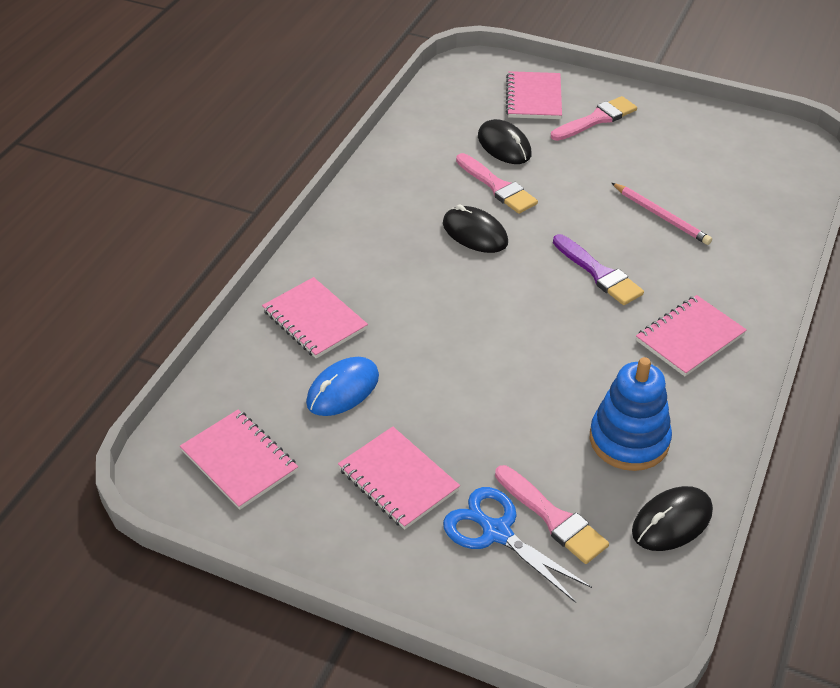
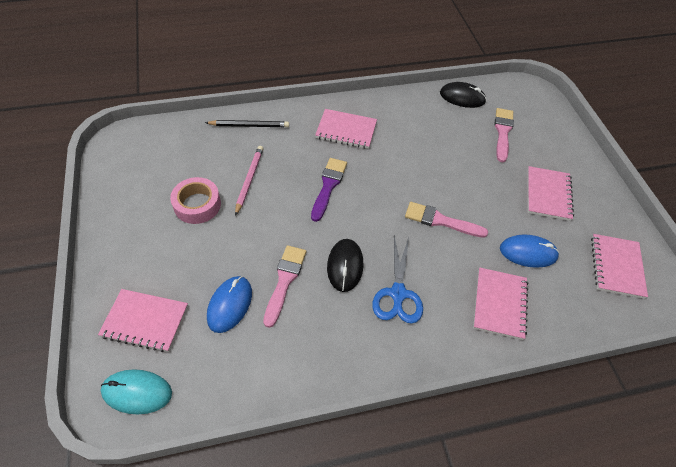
camera: 130 degrees left, 10 degrees up
blue scissors [443,487,592,603] -> blue scissors moved to [372,236,423,324]
black mouse [478,119,532,164] -> blue mouse [207,276,252,333]
pink notebook [506,71,562,119] -> pink notebook turned 45 degrees clockwise [98,289,188,352]
pink brush [551,96,637,141] -> pink brush moved to [405,202,488,238]
blue stacking toy [590,357,672,471] -> none
none -> turquoise mouse [101,369,172,414]
none -> pink tape [170,177,221,224]
none -> black pencil [205,120,289,127]

